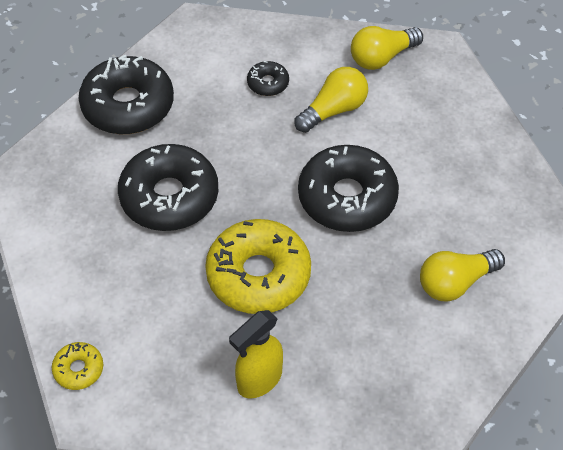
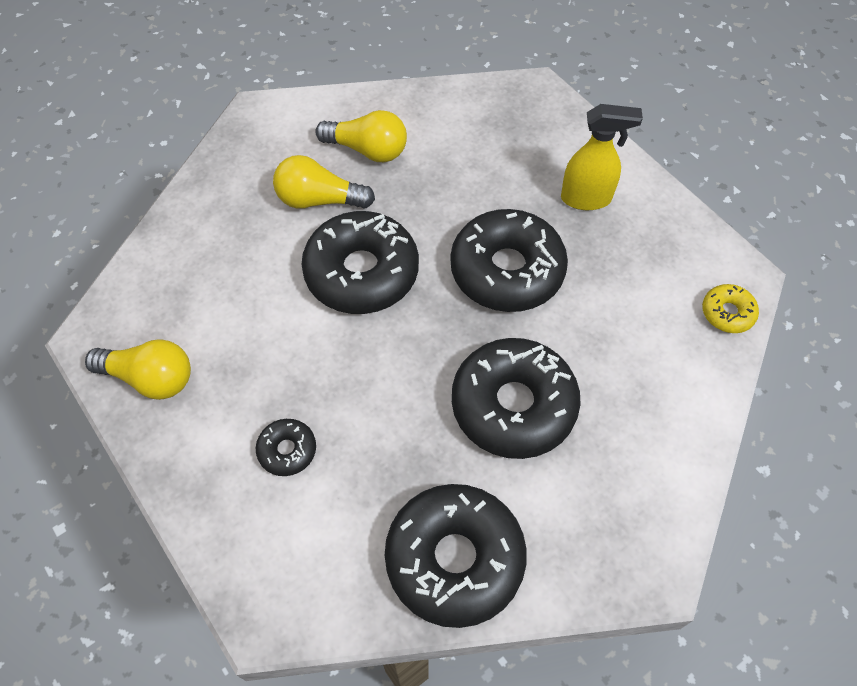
camera: 135 degrees left, 5 degrees up
yellow donut [205,219,311,314] -> black donut [450,209,568,312]
yellow light bulb [295,67,368,133] -> yellow light bulb moved to [273,155,375,209]

